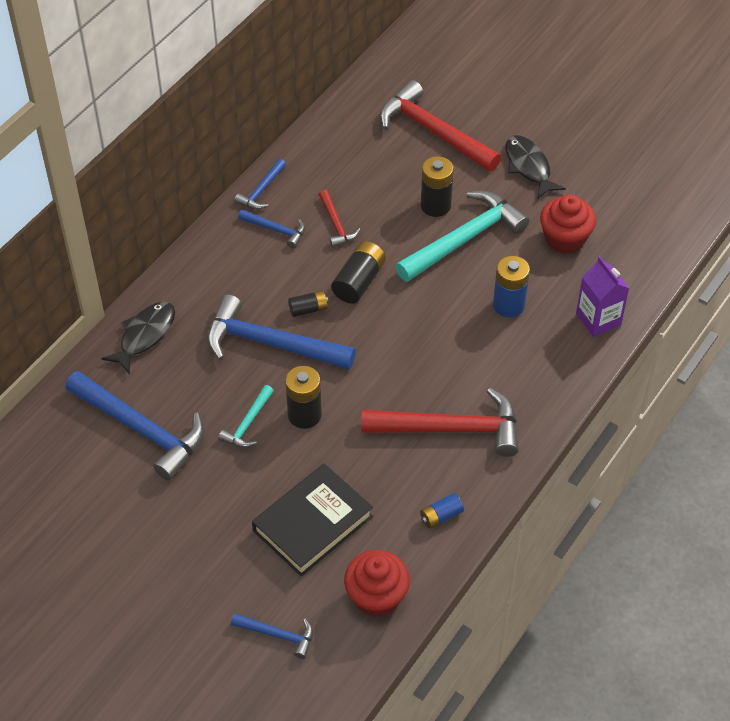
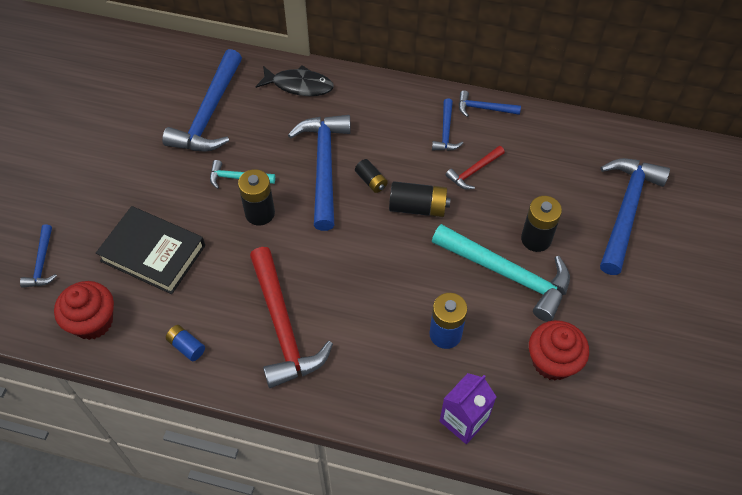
camera: 70 degrees right, 5 degrees up
red hammer [380,80,501,172] -> blue hammer [600,158,670,275]
black fish [505,135,566,199] -> none

